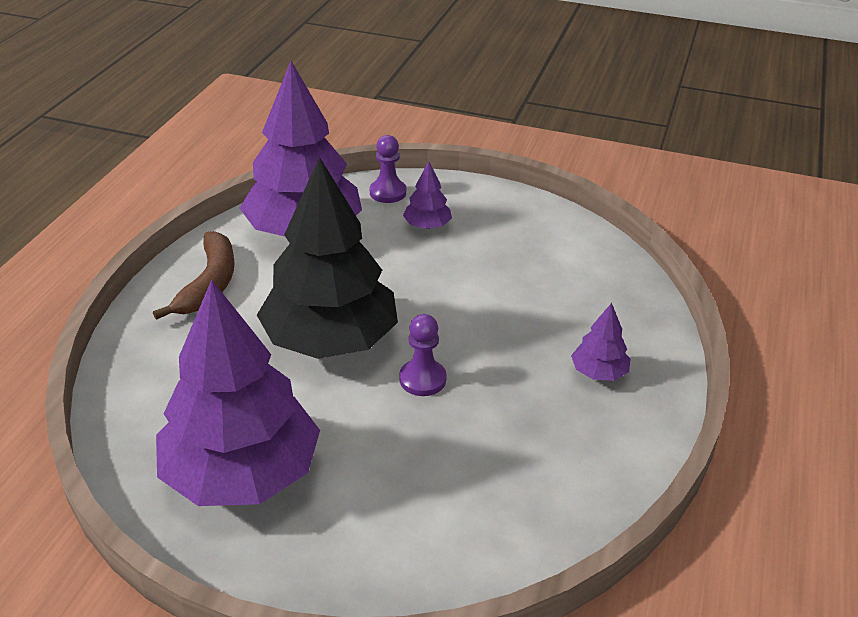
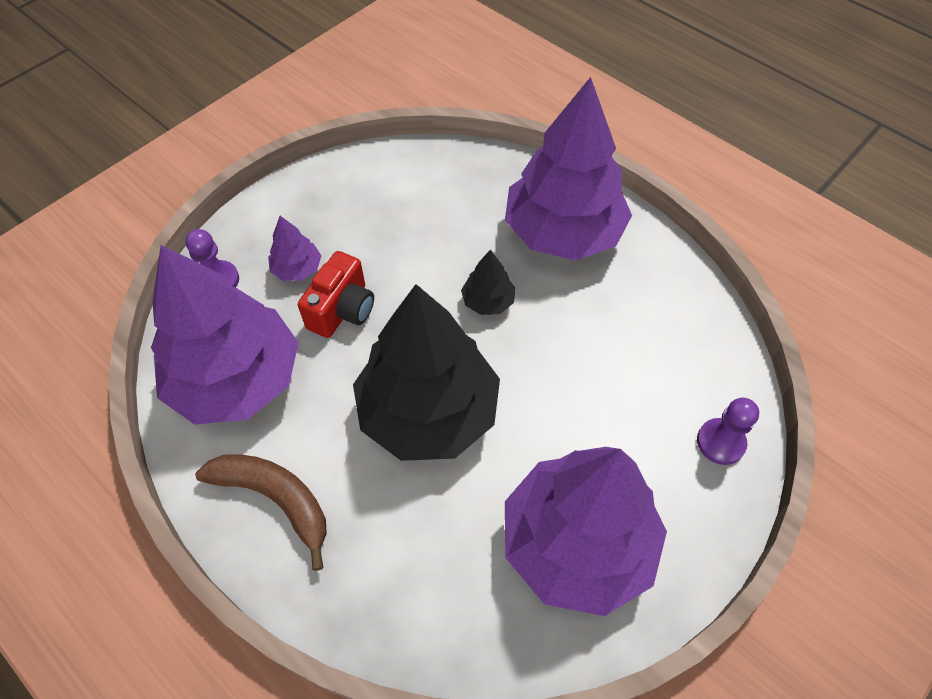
camera: 65 degrees left, 20 degrees up
purple pawn [399,314,447,396] -> purple pawn moved to [697,398,759,465]
purple tree [571,303,630,381] -> purple tree [505,77,632,261], size x2.40
none -> red camera [298,251,374,338]
none -> black tree [461,250,515,315]

